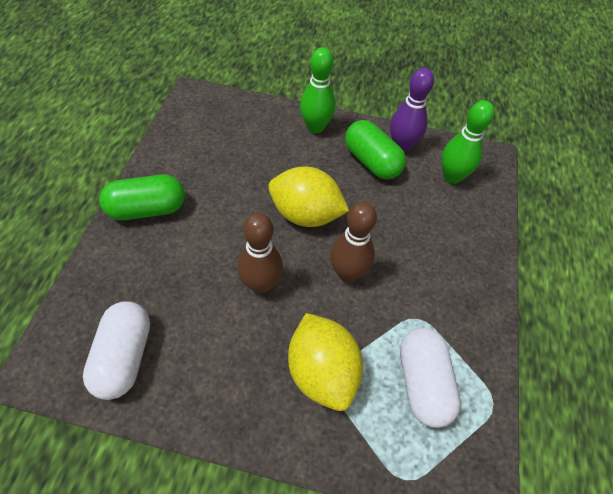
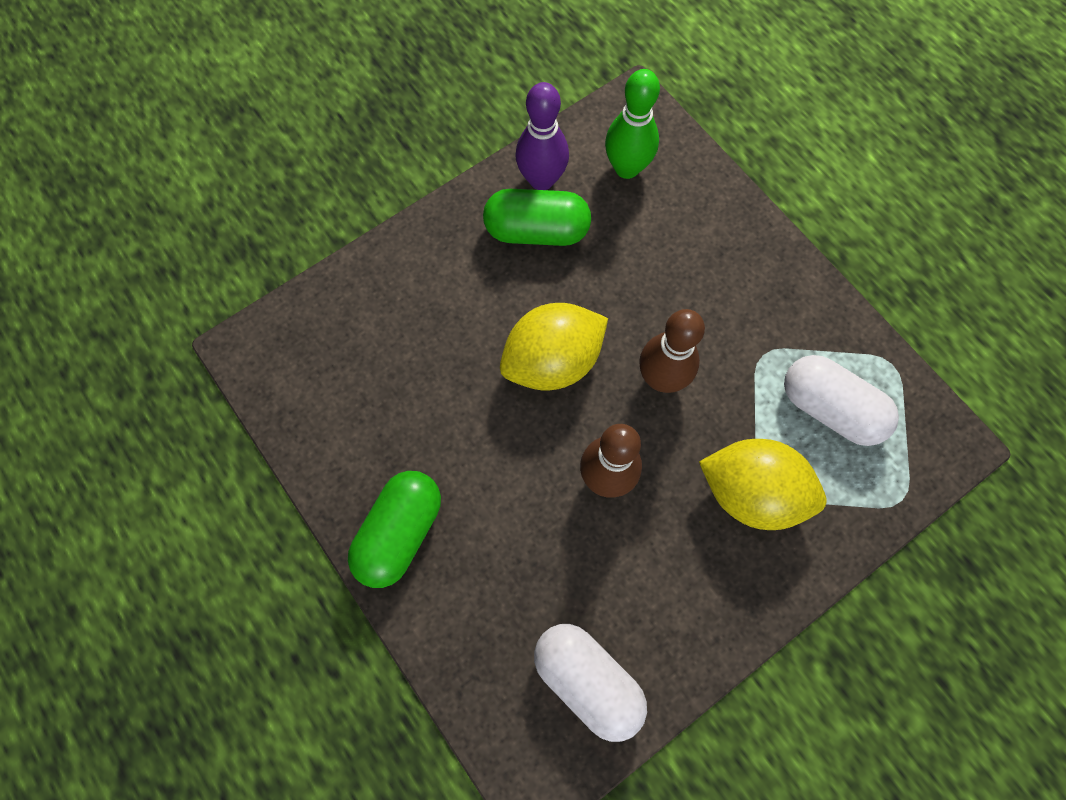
camera: 45 degrees left, 15 degrees up
green bowling pin [300,47,335,133] -> none

